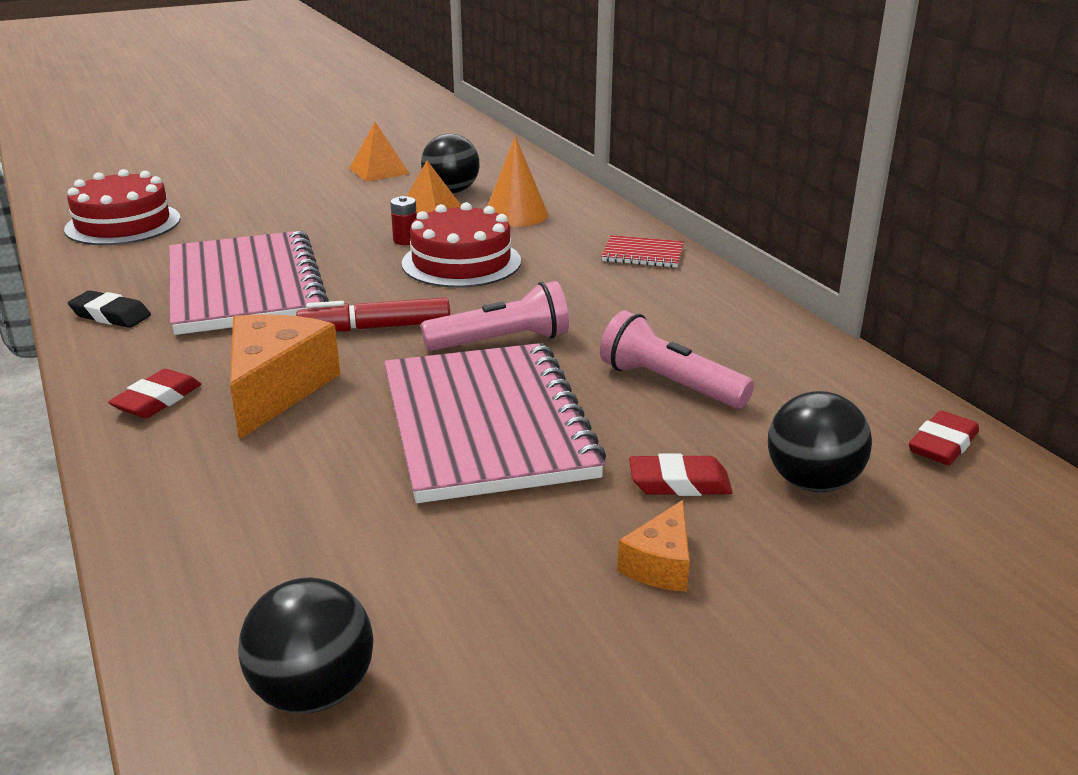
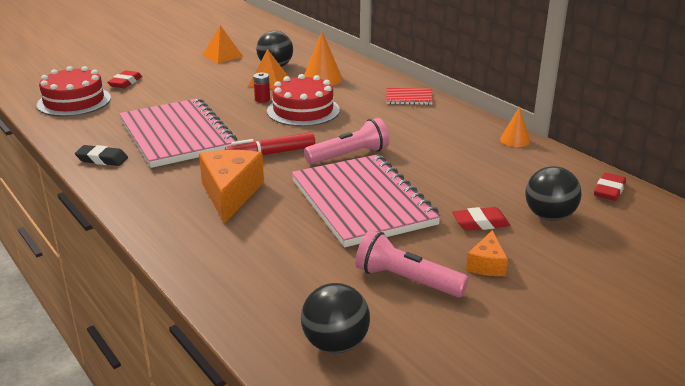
camera: 10 degrees left, 0 degrees up
red eraser [108,369,201,418] -> red eraser moved to [107,70,142,88]
pink flashlight [600,311,754,409] -> pink flashlight moved to [355,230,469,297]
none -> orange cone [500,107,530,147]

